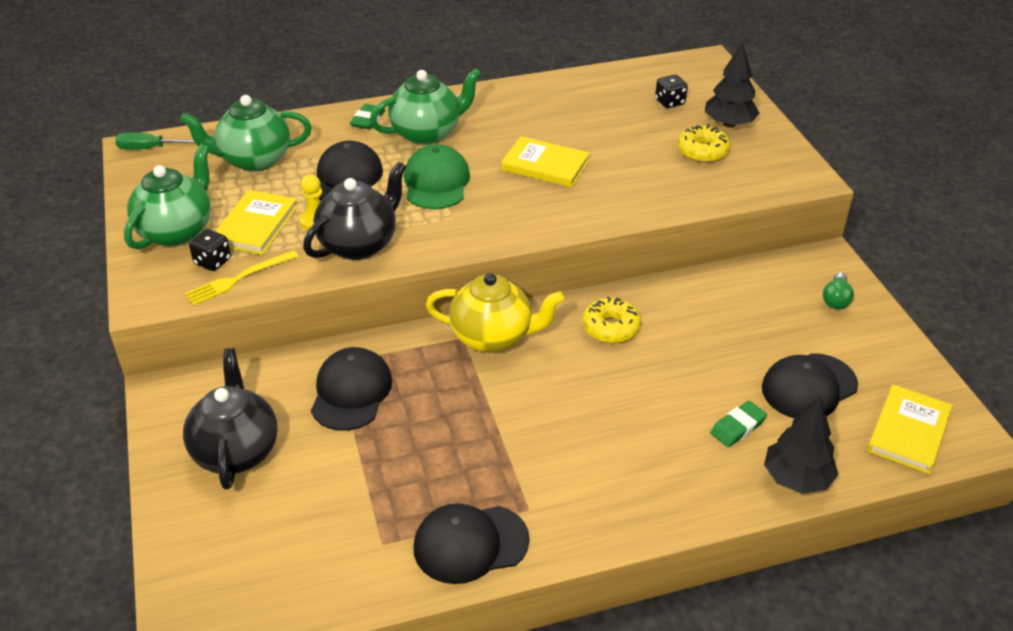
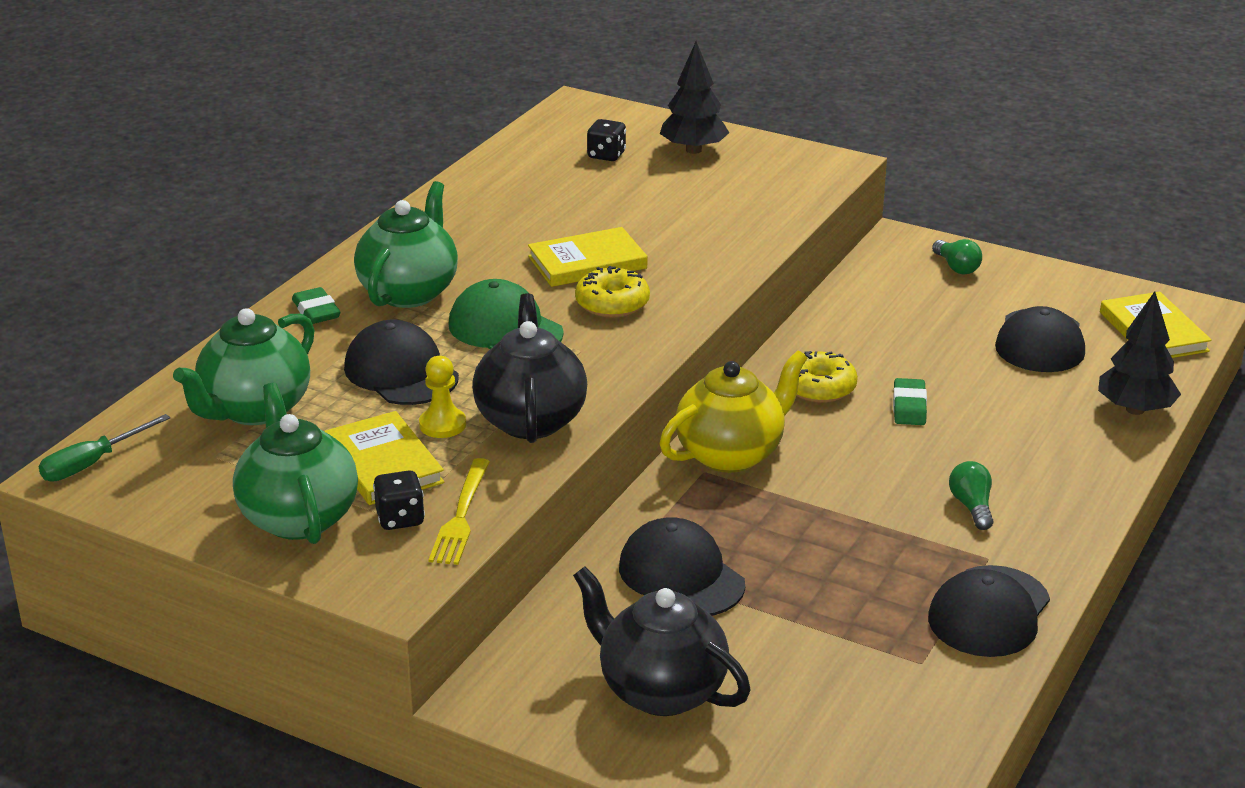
camera: 45 degrees left, 10 degrees down
yellow donut [677,124,731,163] -> yellow donut moved to [575,266,650,318]
green eraser [710,401,767,447] -> green eraser moved to [893,378,927,425]
none -> green light bulb [949,461,993,530]

